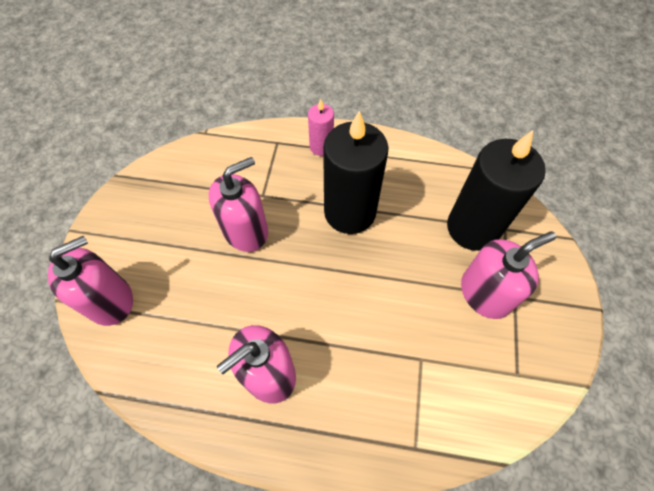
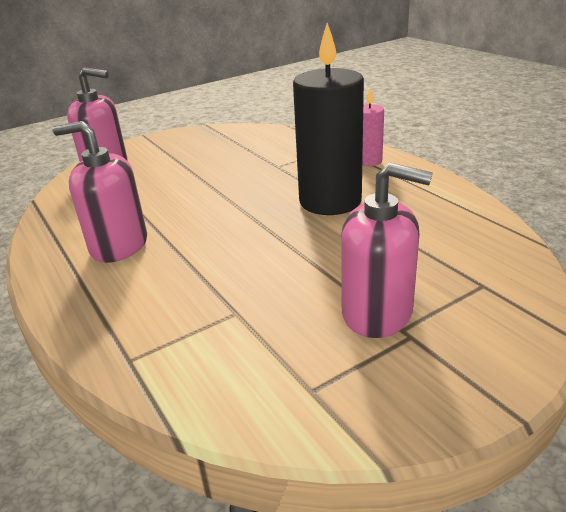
camera: 50 degrees right, 30 degrees down
pink soap dispenser [209,157,268,252] -> none
black candle [447,130,546,251] -> none

